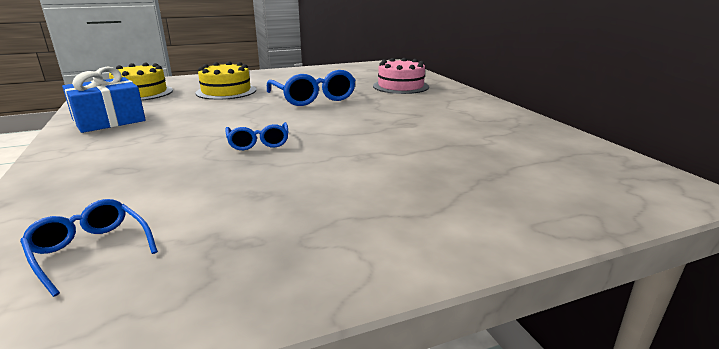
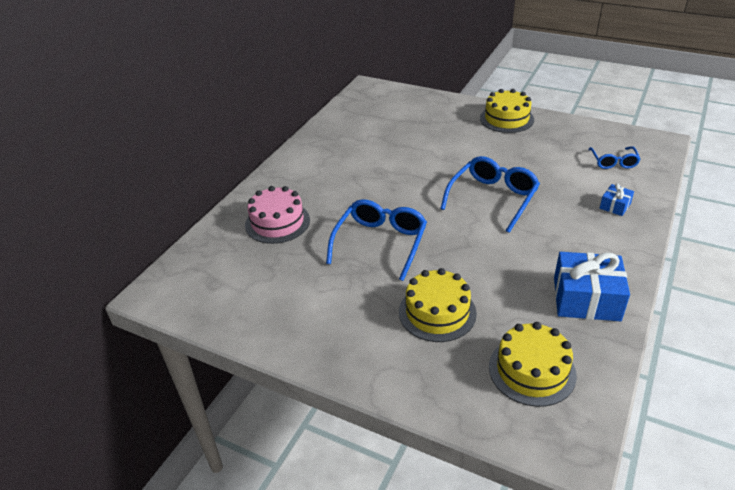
camera: 130 degrees left, 15 degrees up
blue glasses [225,122,289,150] -> blue glasses [440,156,540,233], size x1.74
none -> yellow cake [480,89,534,133]
none -> blue gift [600,183,634,216]

